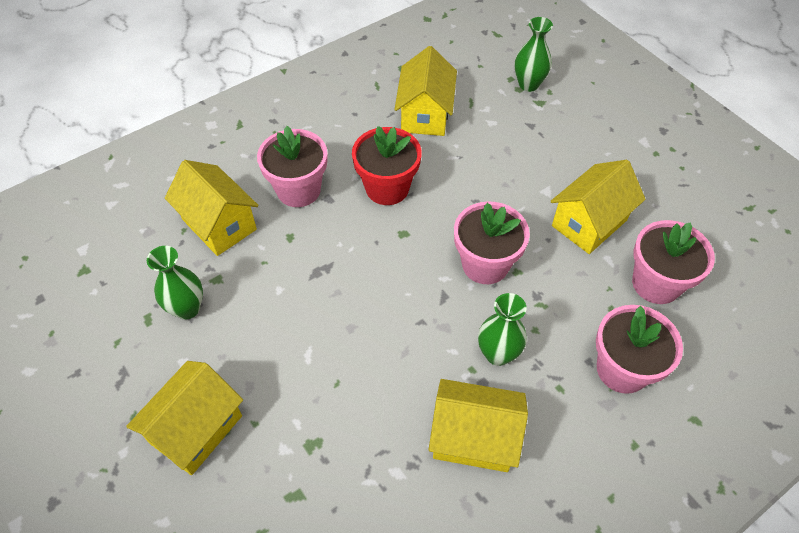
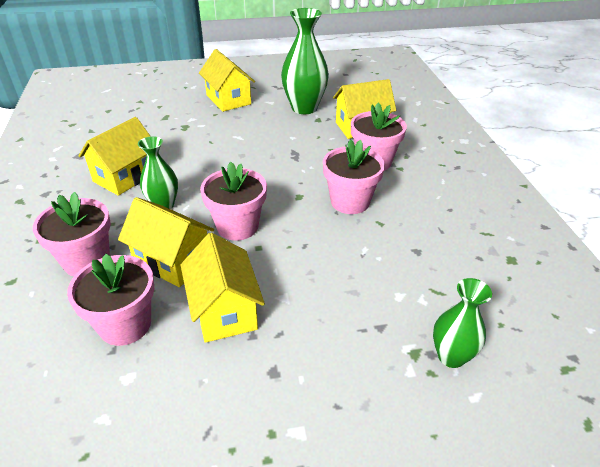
camera: 115 degrees right, 15 degrees down
green vase [147,246,203,320] -> green vase [281,8,329,114], size x1.65
red flower pot [352,126,422,205] -> pink flower pot [323,139,385,214]
yellow house [394,46,457,136] -> yellow house moved to [118,197,214,287]

